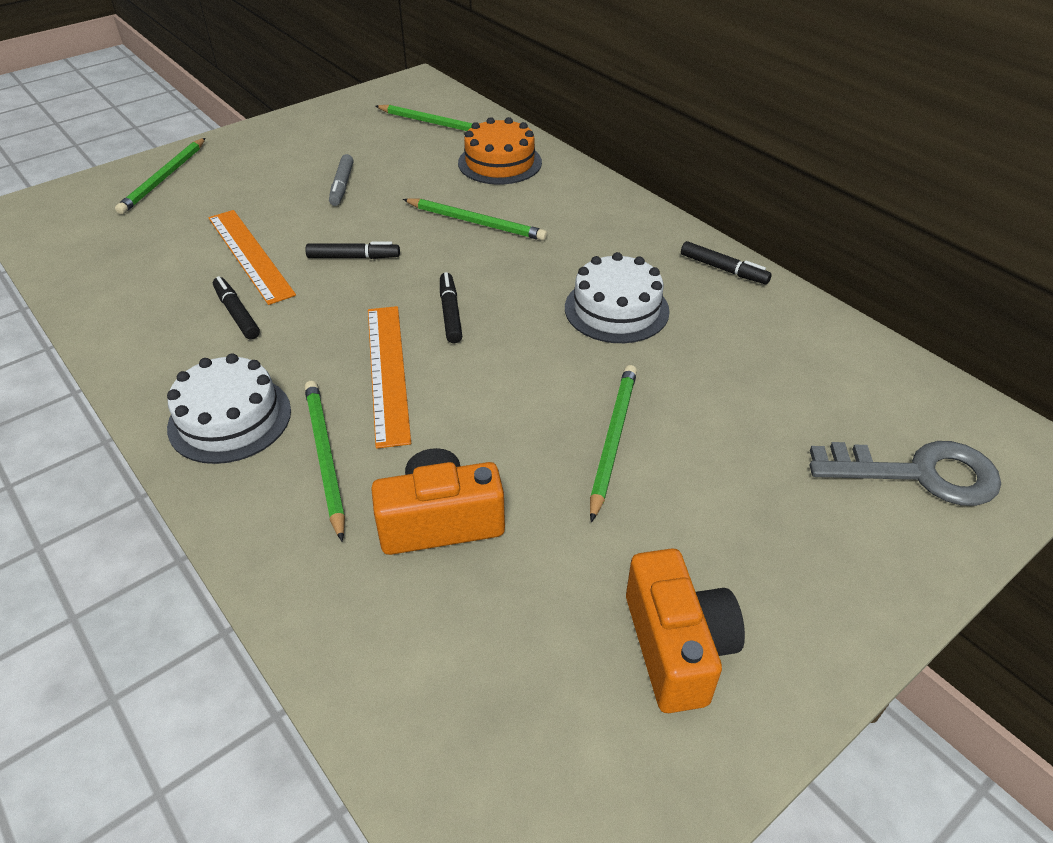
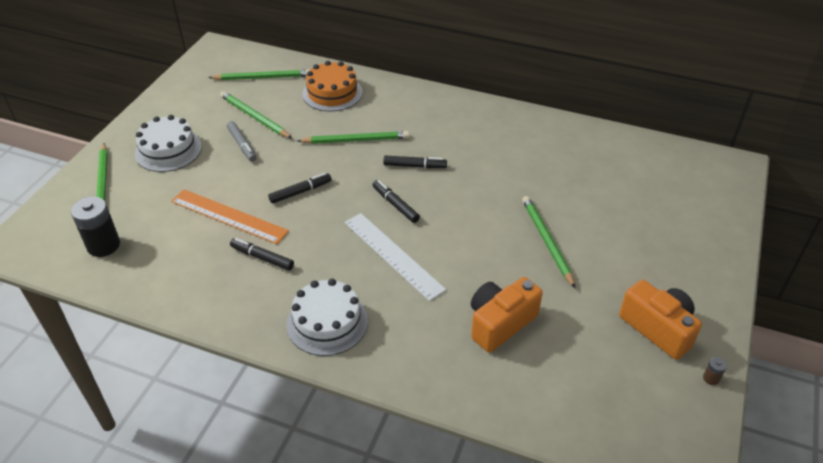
camera: 30 degrees left, 0 degrees up
green pencil [304,381,345,541] -> green pencil moved to [220,91,292,138]
orange ruler [368,306,411,449] -> white ruler [345,213,446,301]
white cake [565,252,670,343] -> white cake moved to [135,115,202,172]
black marker [681,241,772,284] -> black marker moved to [383,155,447,168]
grey key [810,441,1001,506] -> none
none -> black battery [71,196,120,257]
none -> brown battery [703,357,727,385]

